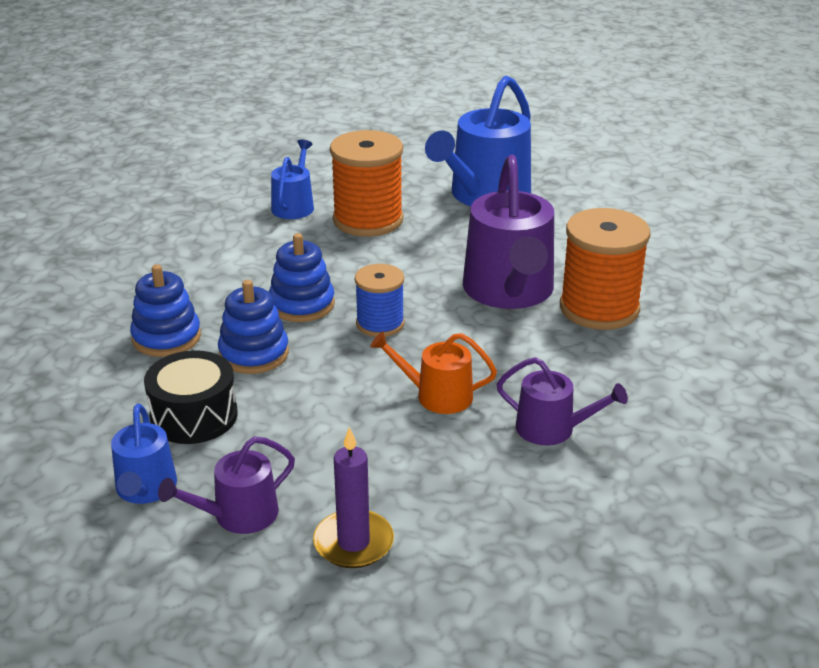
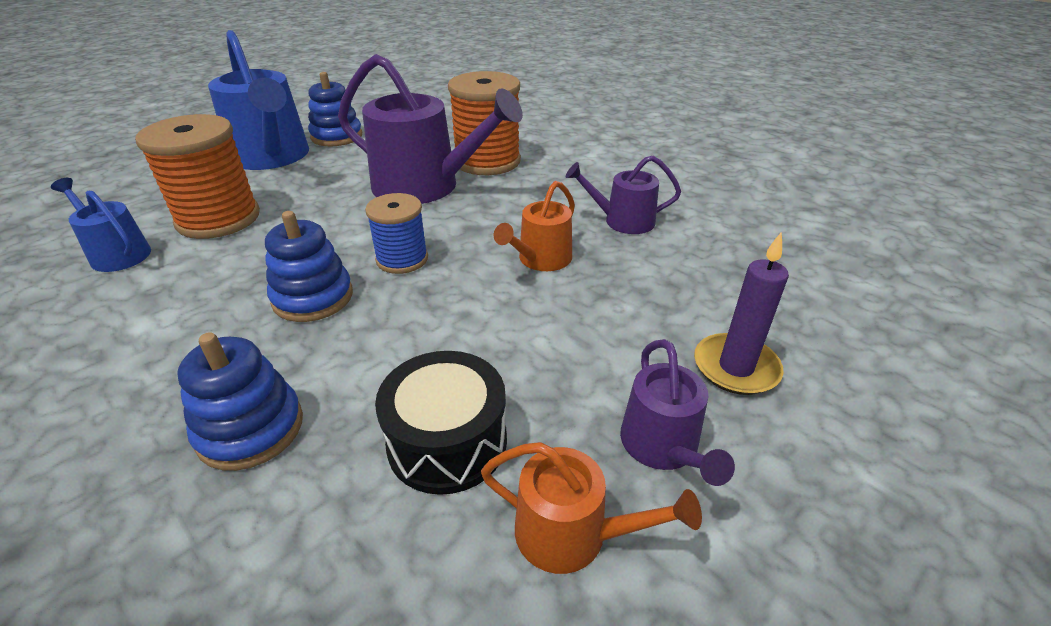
camera: 65 degrees left, 5 degrees up
blue watering can [111,403,177,504] -> orange watering can [481,442,702,574]
blue stacking toy [218,280,289,374] -> blue stacking toy moved to [308,72,362,146]
purple watering can [497,357,628,445] -> purple watering can turned 135 degrees counterclockwise [566,155,681,234]

